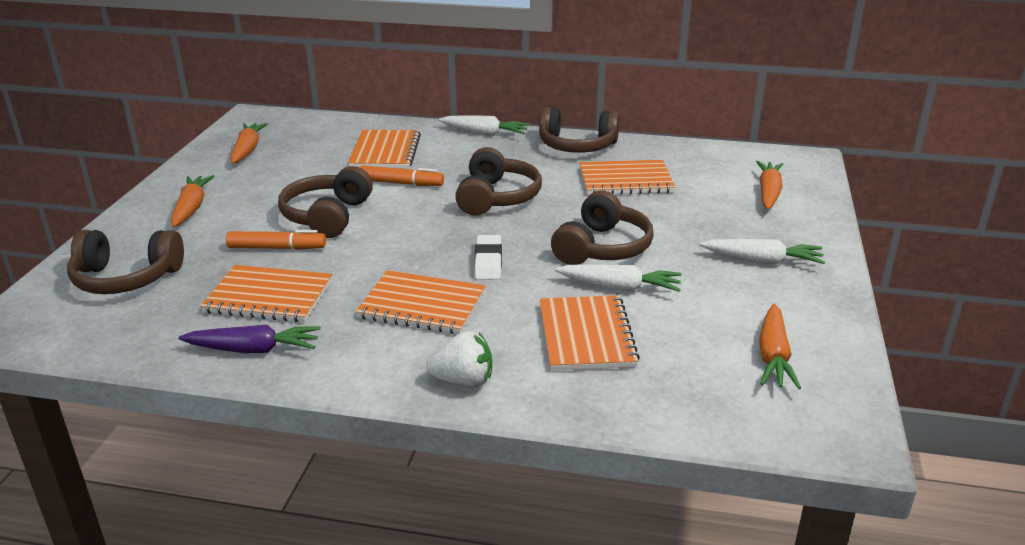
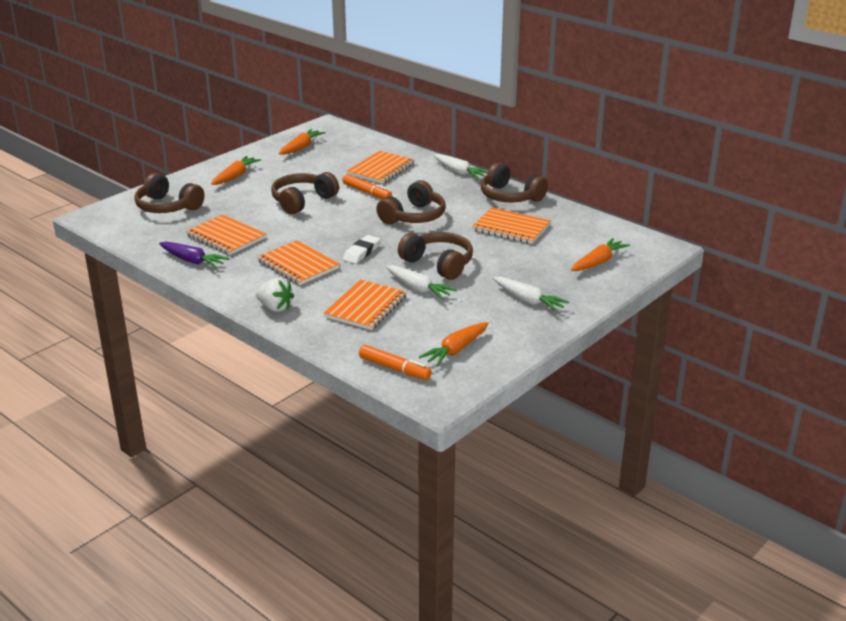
camera: 30 degrees right, 0 degrees up
orange marker [226,230,326,250] -> orange marker moved to [359,345,432,380]
brown headphones [551,190,654,265] -> brown headphones turned 105 degrees counterclockwise [398,232,473,280]

